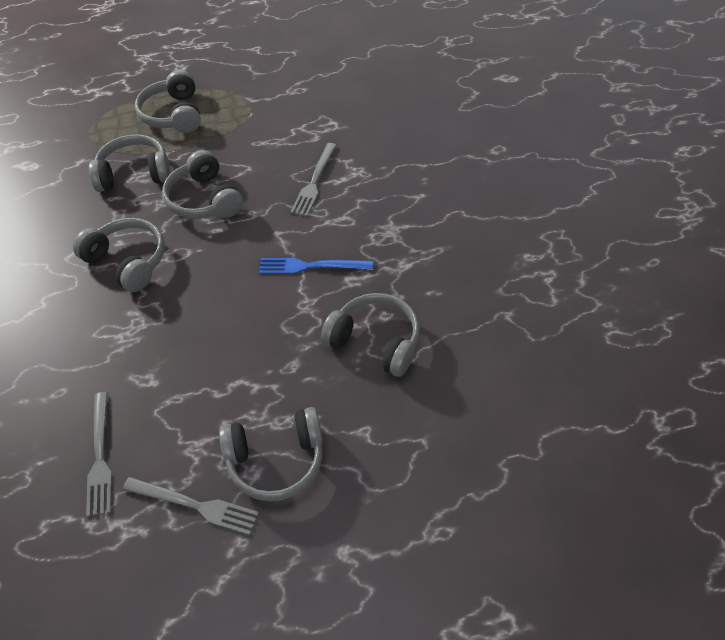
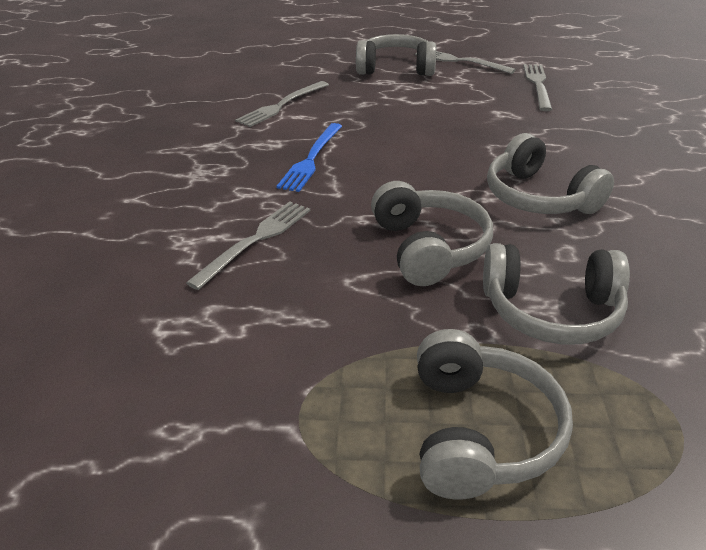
camera: 165 degrees left, 15 degrees down
blue fork [259,258,373,274] -> blue fork turned 90 degrees clockwise [276,123,342,192]
grey headphones [321,293,420,377] -> grey fork [235,81,329,127]

